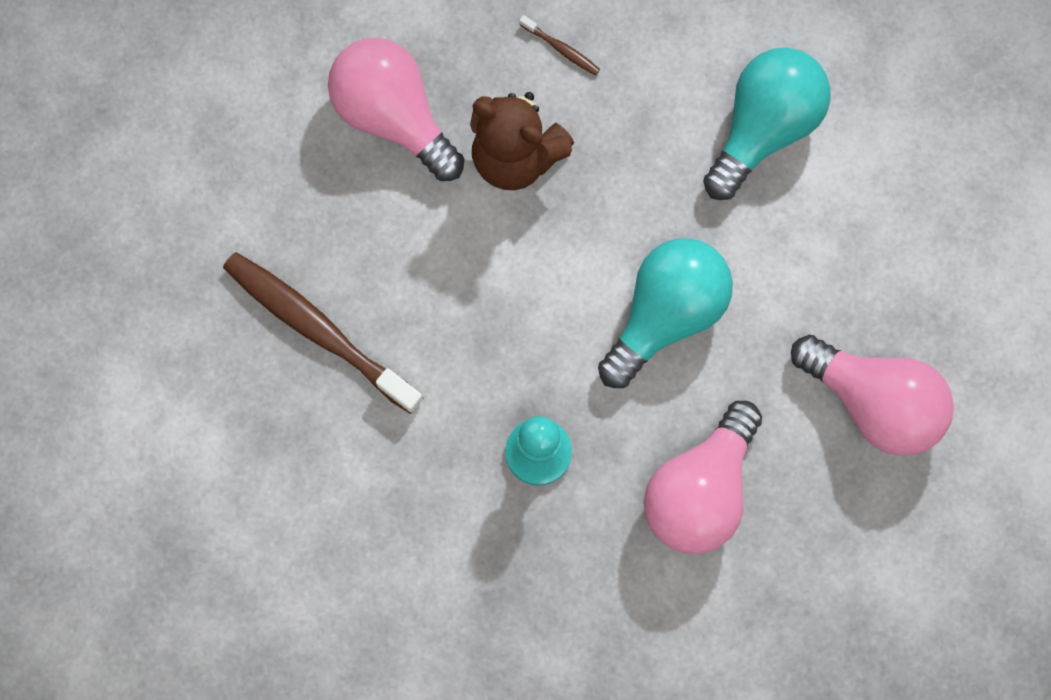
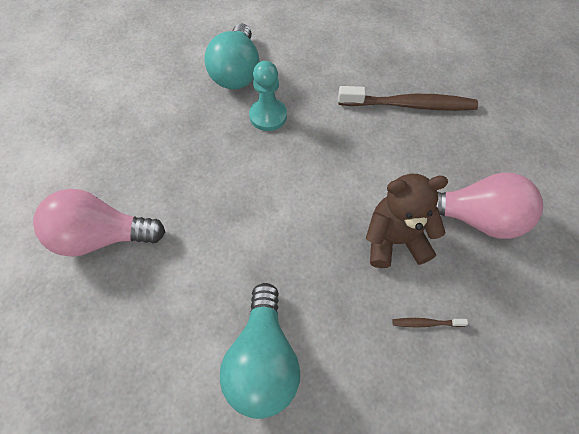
camera: 145 degrees right, 15 degrees down
turquoise light bulb [598,238,733,388] -> turquoise light bulb moved to [205,24,260,89]
pink light bulb [643,401,762,554] -> none

